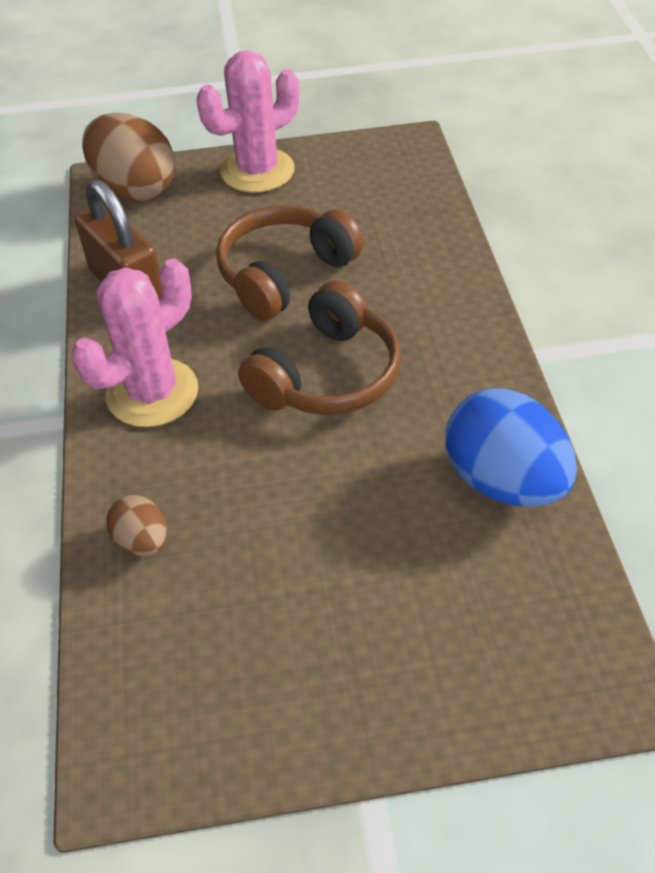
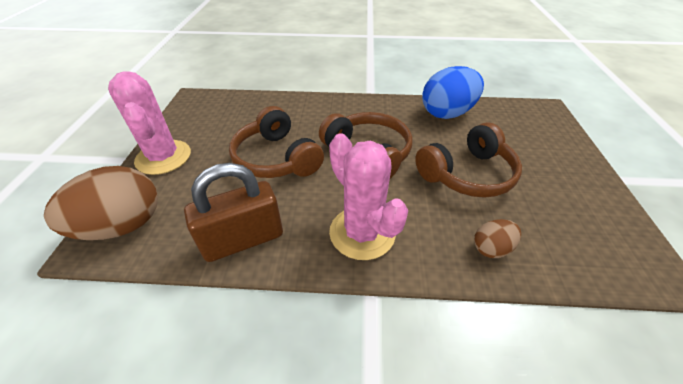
camera: 80 degrees left, 5 degrees down
none -> brown headphones [415,122,522,198]

